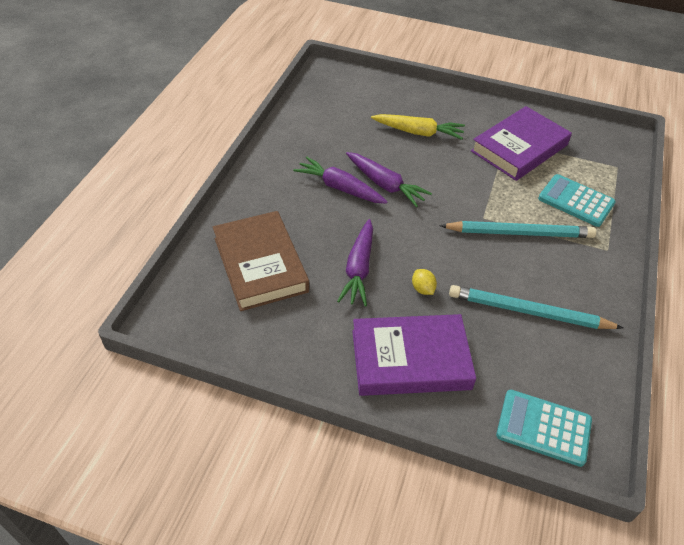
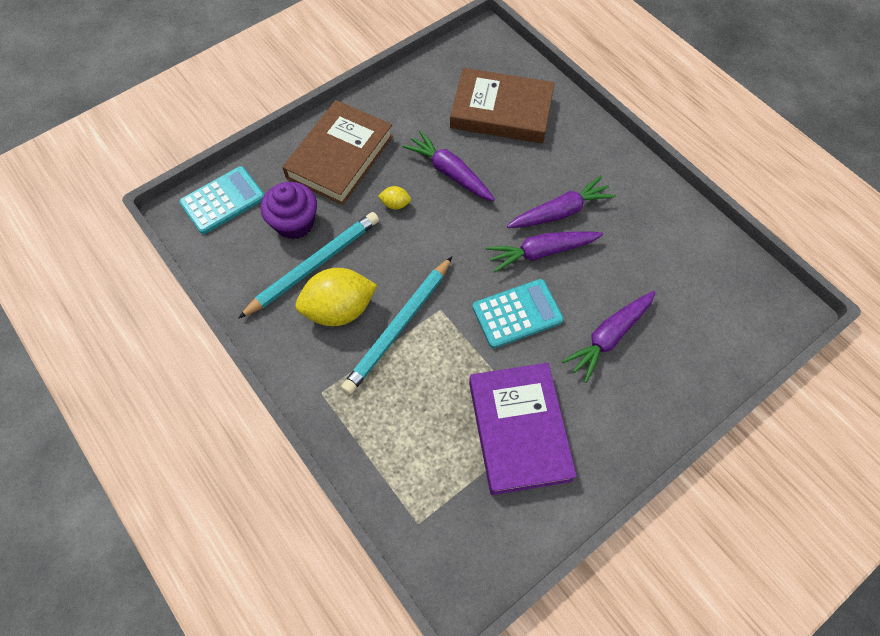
camera: 125 degrees right, 15 degrees up
purple book [352,314,476,396] -> brown book [282,100,393,205]
yellow carrot [371,114,465,140] -> purple carrot [562,291,656,383]
turquoise calculator [538,174,616,227] -> turquoise calculator moved to [472,279,564,348]
none -> purple cupcake [261,182,317,239]
none -> yellow lemon [296,268,378,326]

